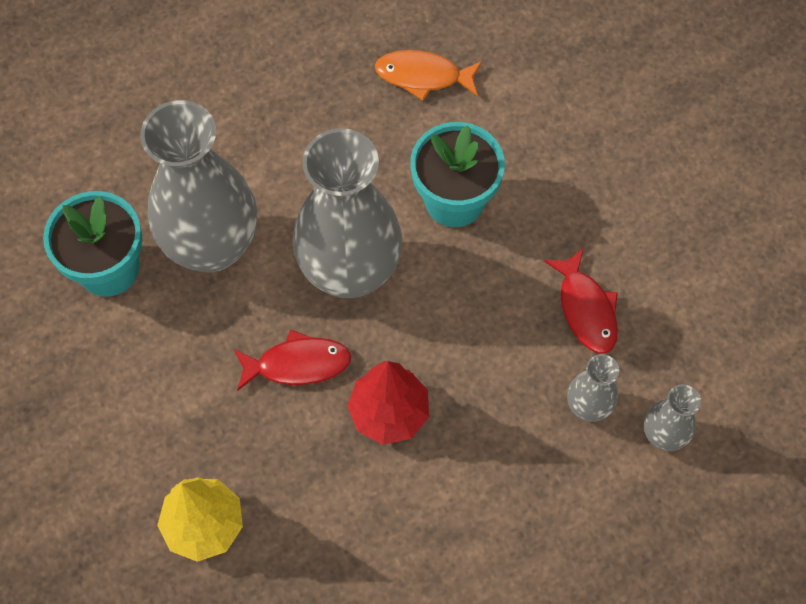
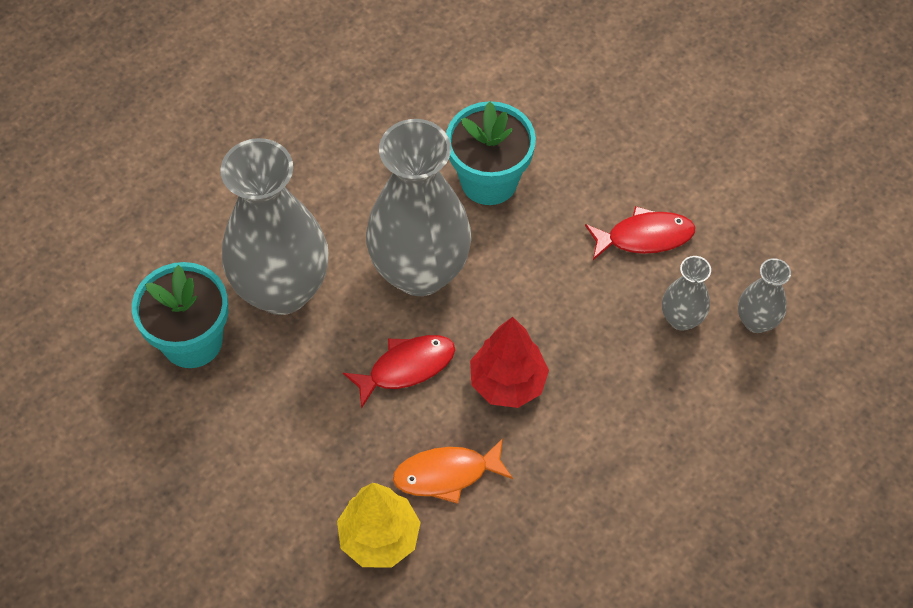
camera: 20 degrees left, 5 degrees down
orange fish [375,50,482,101] -> orange fish moved to [393,438,513,504]
red fish [544,248,618,354] -> red fish turned 60 degrees counterclockwise [585,206,695,260]

